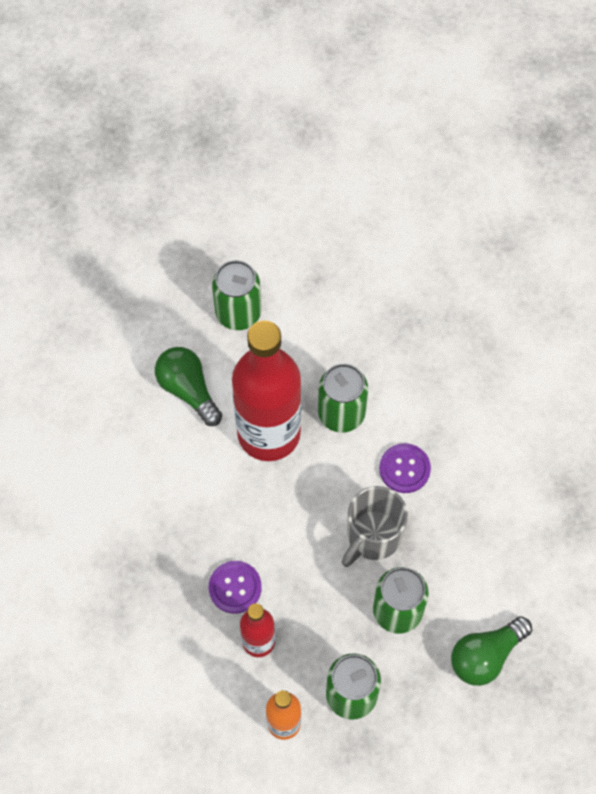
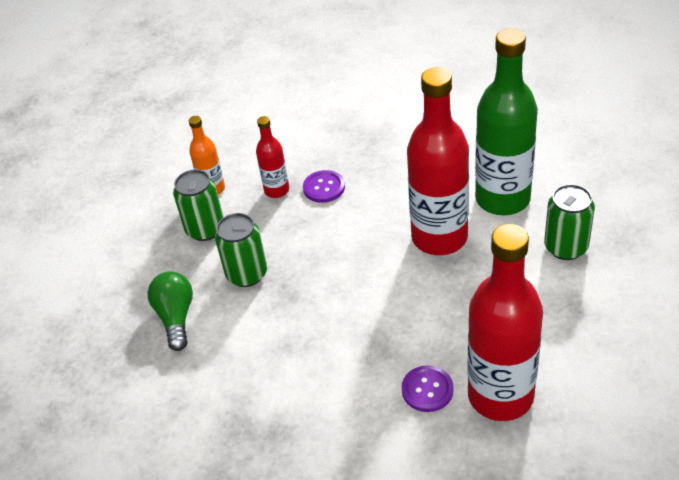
camera: 120 degrees right, 20 degrees down
green light bulb [155,347,222,426] -> green bottle [475,28,538,215]
green can [318,364,368,433] -> none
grey mug [342,486,408,567] -> none
purple button [379,443,431,493] -> purple button moved to [402,365,454,412]
none -> red bottle [468,224,543,421]

